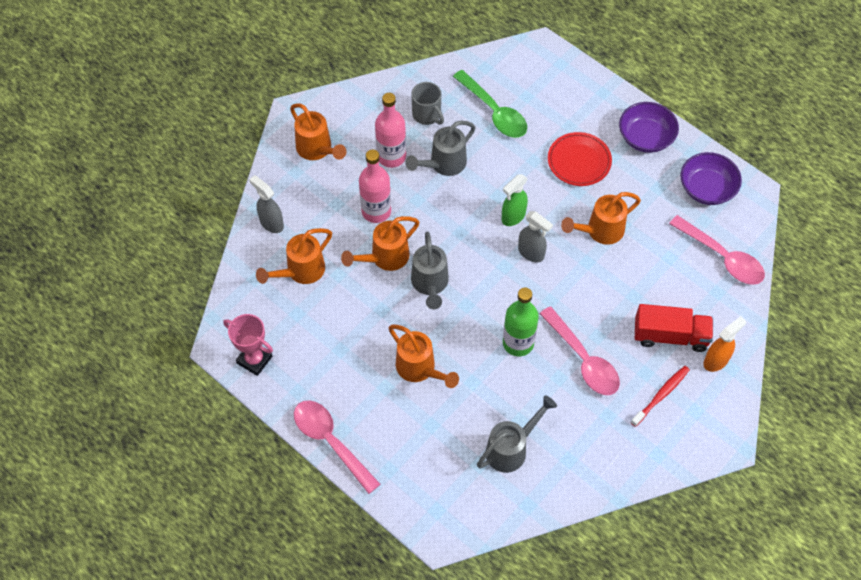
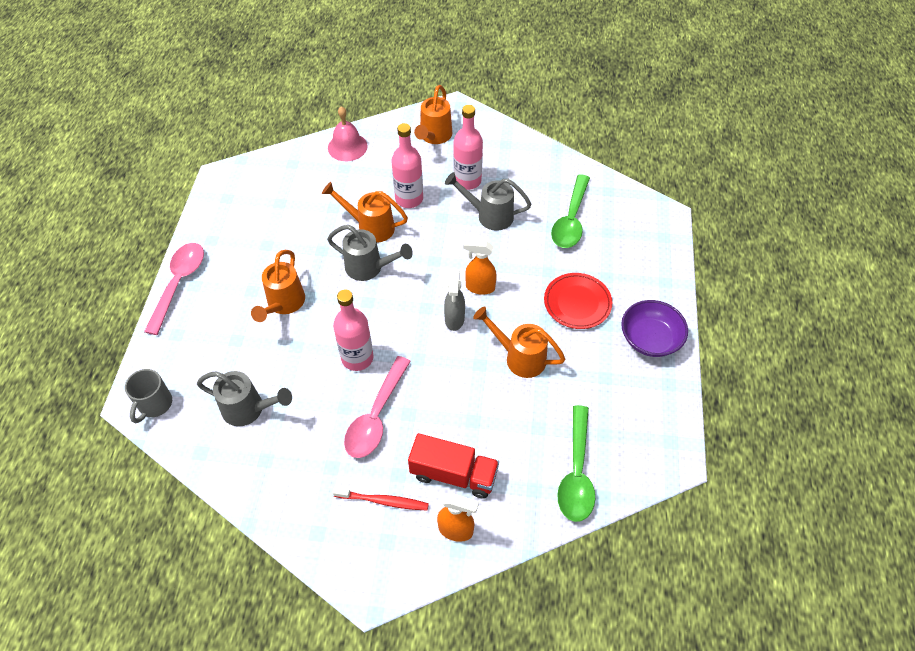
camera: 55 degrees right, 5 degrees down
pink trophy [223,314,273,376] -> none
grey spray bottle [249,175,284,233] -> pink bell [328,106,368,161]
orange watering can [256,228,332,284] -> none
grey mug [411,82,444,125] -> grey mug moved to [125,369,172,423]
grey watering can [411,231,449,309] -> grey watering can turned 120 degrees counterclockwise [327,225,413,281]
green spray bottle [502,174,528,226] -> orange spray bottle [463,240,497,295]
green bottle [503,288,539,356] -> pink bottle [333,290,374,371]
red truck [635,304,713,352] -> red truck turned 45 degrees counterclockwise [408,433,499,499]
pink spoon [669,215,765,285] -> green spoon [557,405,595,522]
purple bowl [681,152,742,205] -> none

